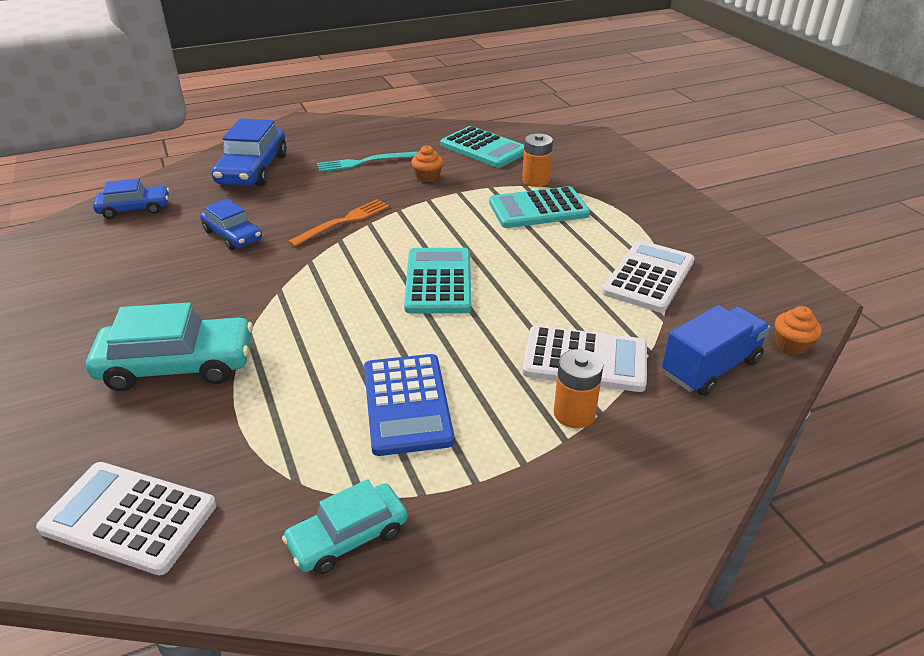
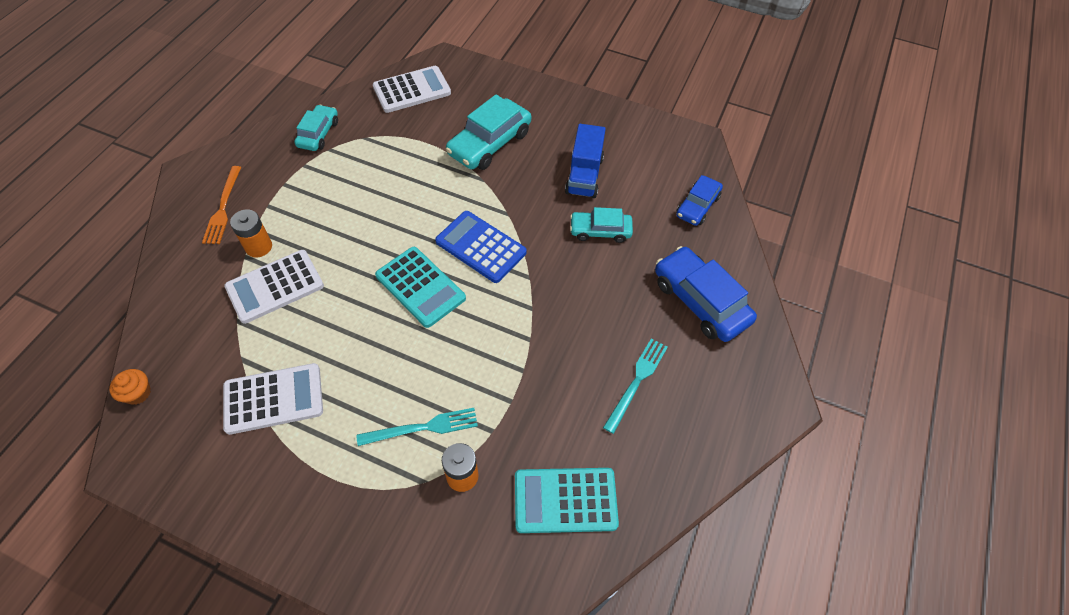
camera: 135 degrees right, 20 degrees up
blue car [200,199,262,250] -> turquoise car [570,207,633,243]
orange fork [288,199,389,247] -> orange fork moved to [202,166,241,244]
blue calculator [364,354,454,456] -> blue calculator moved to [435,211,527,283]
orange cupcake [411,145,443,182] -> none
turquoise calculator [489,186,590,228] -> turquoise fork [357,408,478,446]
white calculator [602,240,695,313] -> white calculator turned 90 degrees counterclockwise [223,363,323,435]
blue truck [662,305,770,396] -> blue truck moved to [565,124,606,198]

